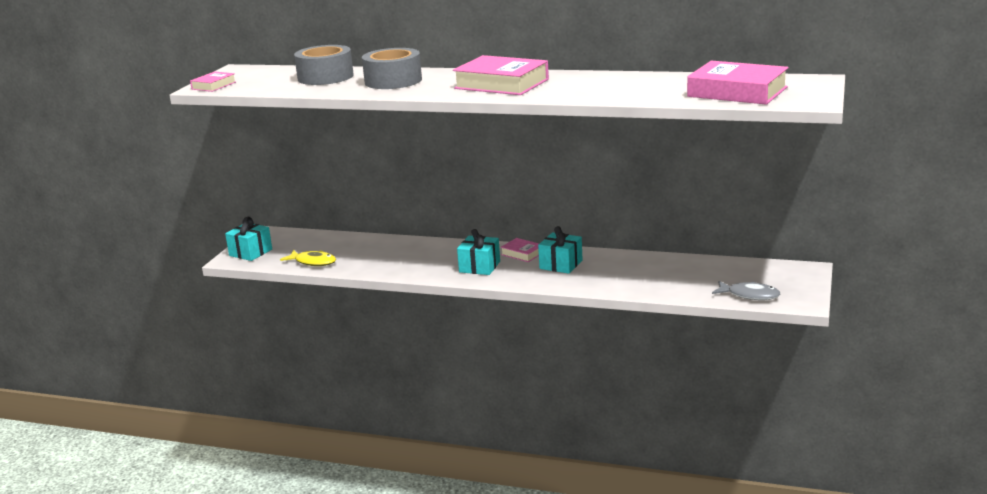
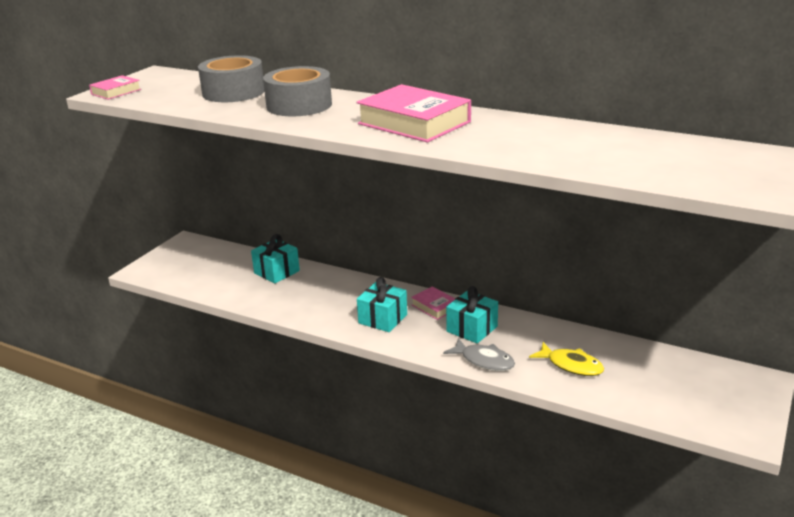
camera: 10 degrees right, 5 degrees up
turquoise gift [225,217,272,261] -> turquoise gift moved to [251,234,300,283]
yellow fish [280,250,336,266] -> yellow fish moved to [529,342,604,376]
pink book [687,61,789,105] -> none
grey fish [712,281,780,300] -> grey fish moved to [443,338,515,371]

